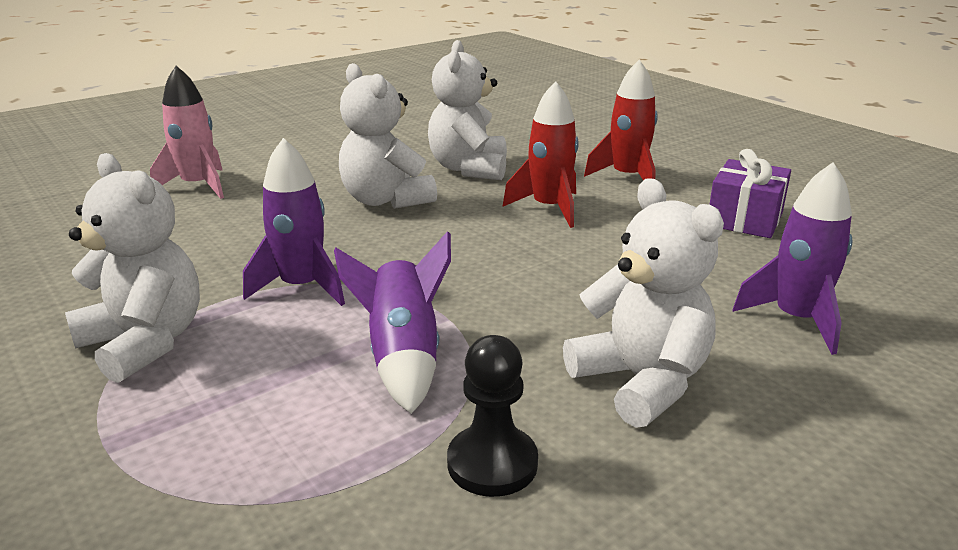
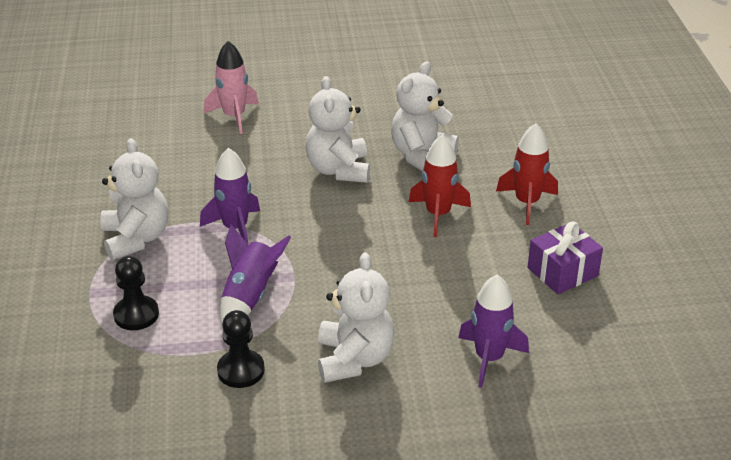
camera: 30 degrees right, 10 degrees up
none -> black pawn [113,256,159,330]

